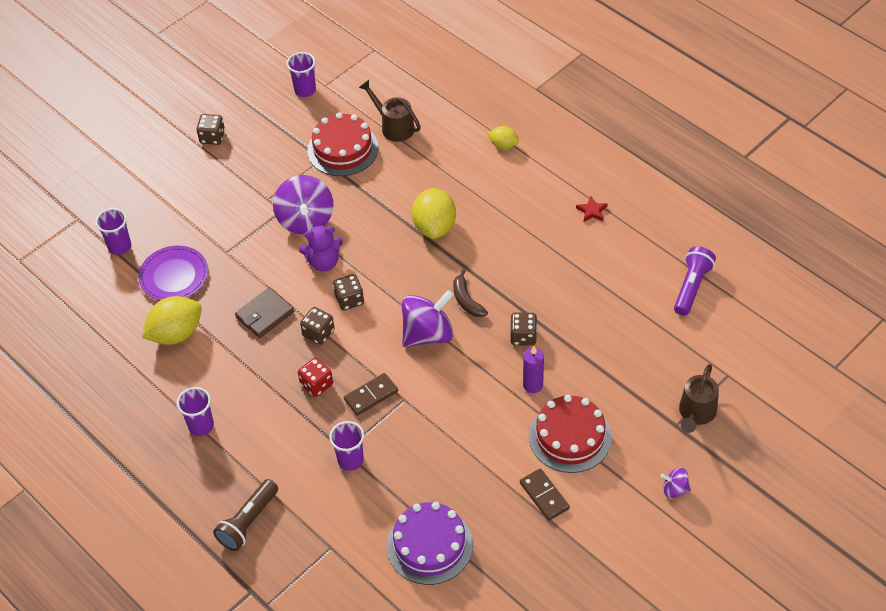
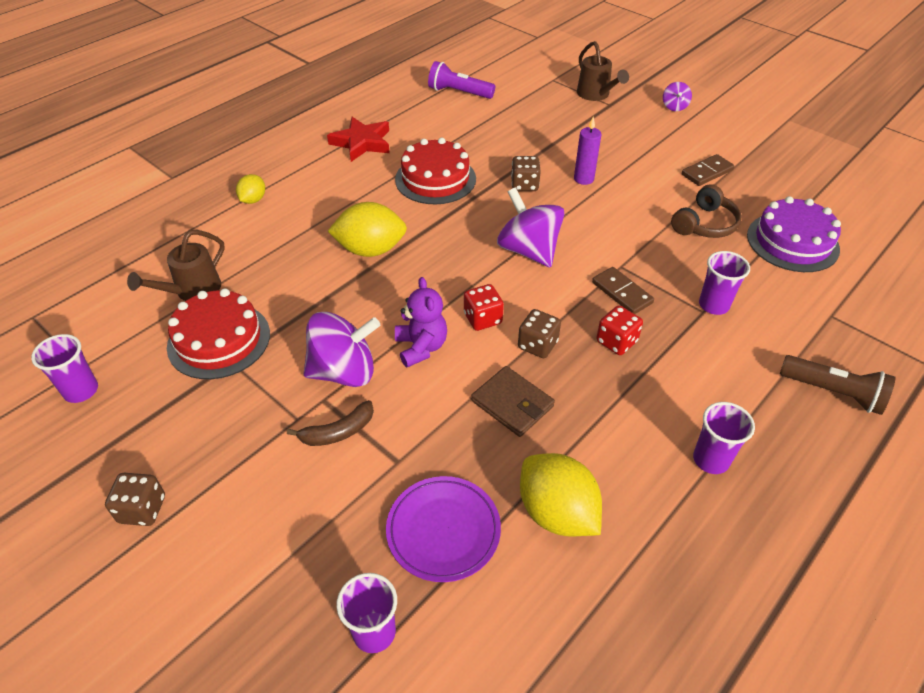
camera: 95 degrees left, 5 degrees down
brown dice [333,274,364,310] -> red dice [464,284,504,331]
brown banana [453,269,488,317] -> brown banana moved to [287,400,374,446]
red cake [529,395,612,473] -> red cake moved to [395,138,476,204]
red star [576,196,608,222] -> red star [327,117,389,162], size x1.97
brown watering can [679,364,719,433] -> brown watering can turned 45 degrees clockwise [577,41,629,101]
none -> brown headphones [671,184,742,238]

